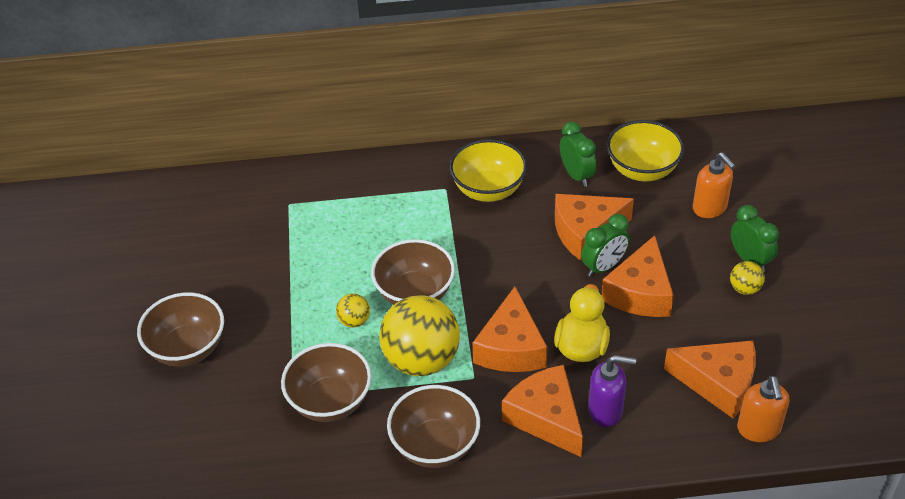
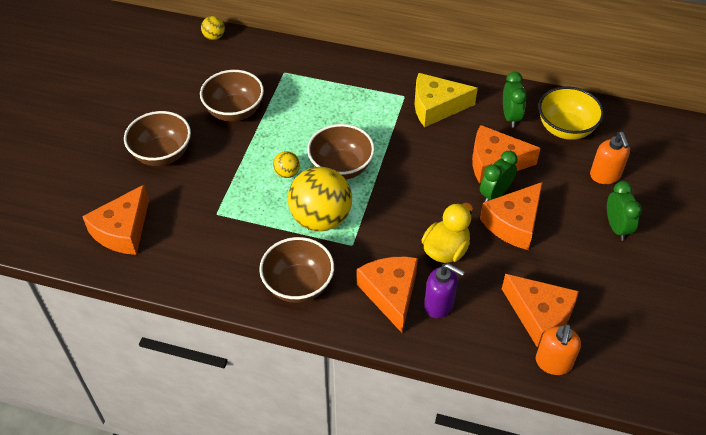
camera: 20 degrees right, 5 degrees up
brown bowl [281,343,372,422] -> brown bowl moved to [200,70,264,122]
yellow bowl [449,139,527,202] -> yellow cheese [414,73,478,127]
orange cheese [473,287,547,372] -> orange cheese moved to [82,185,149,255]
green clock [581,214,629,277] -> green clock turned 150 degrees clockwise [480,151,518,202]
yellow ball [730,261,765,295] -> yellow ball moved to [201,16,225,40]

